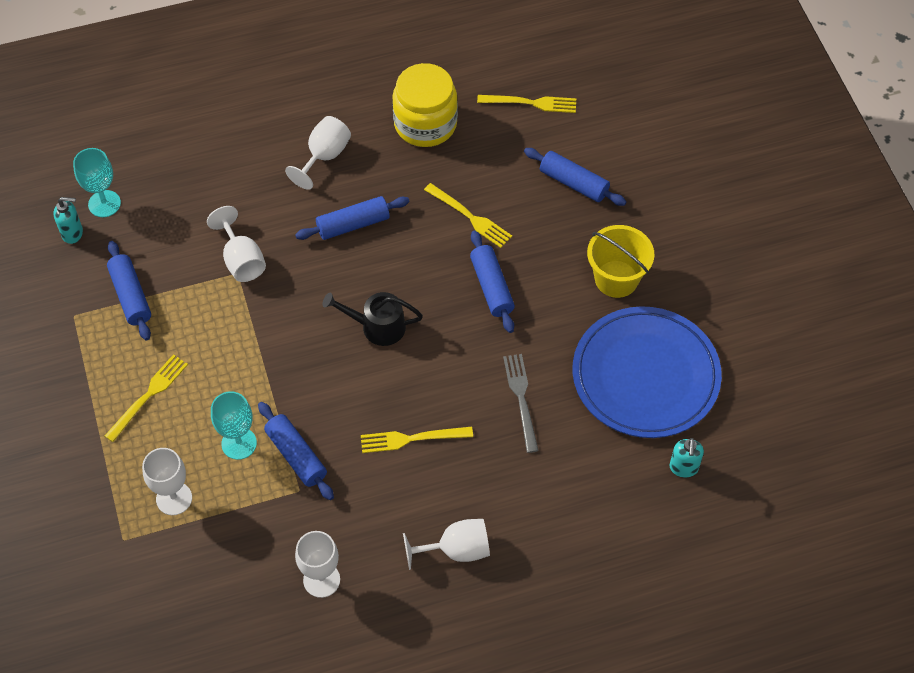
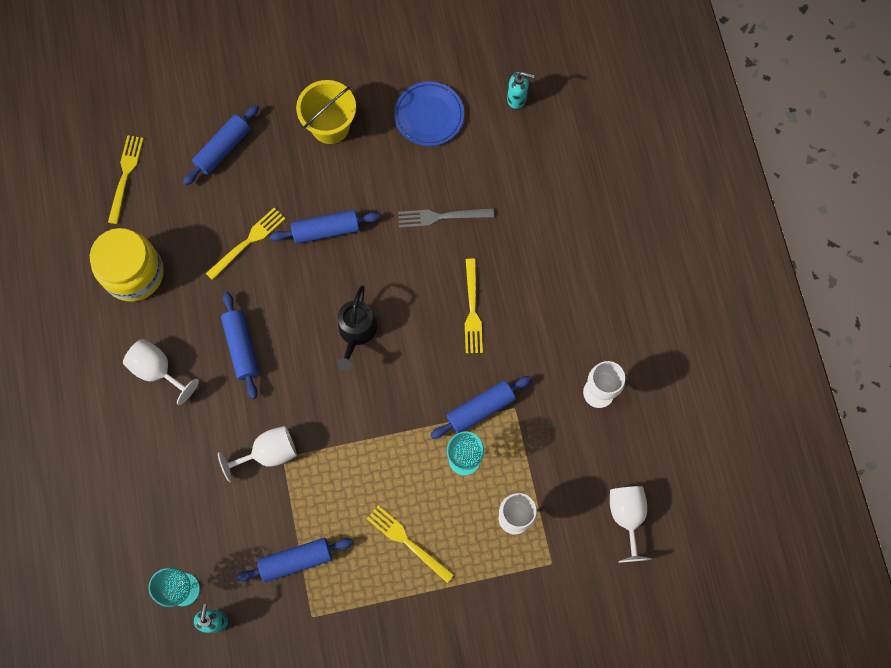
camera: 85 degrees left, 15 degrees up
white goblet [403,519,490,570] -> white goblet moved to [610,486,652,563]
blue plate [572,306,722,438] -> blue plate [394,82,464,146], size x0.56

